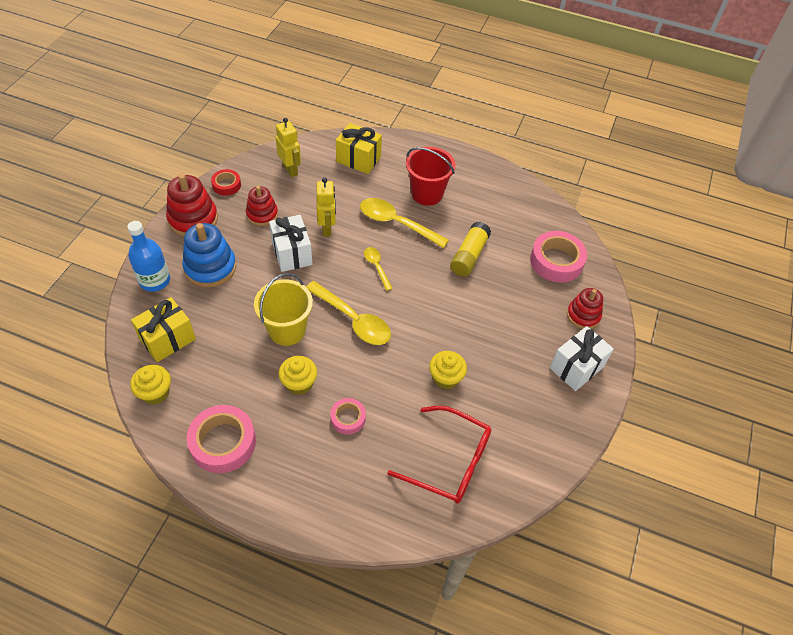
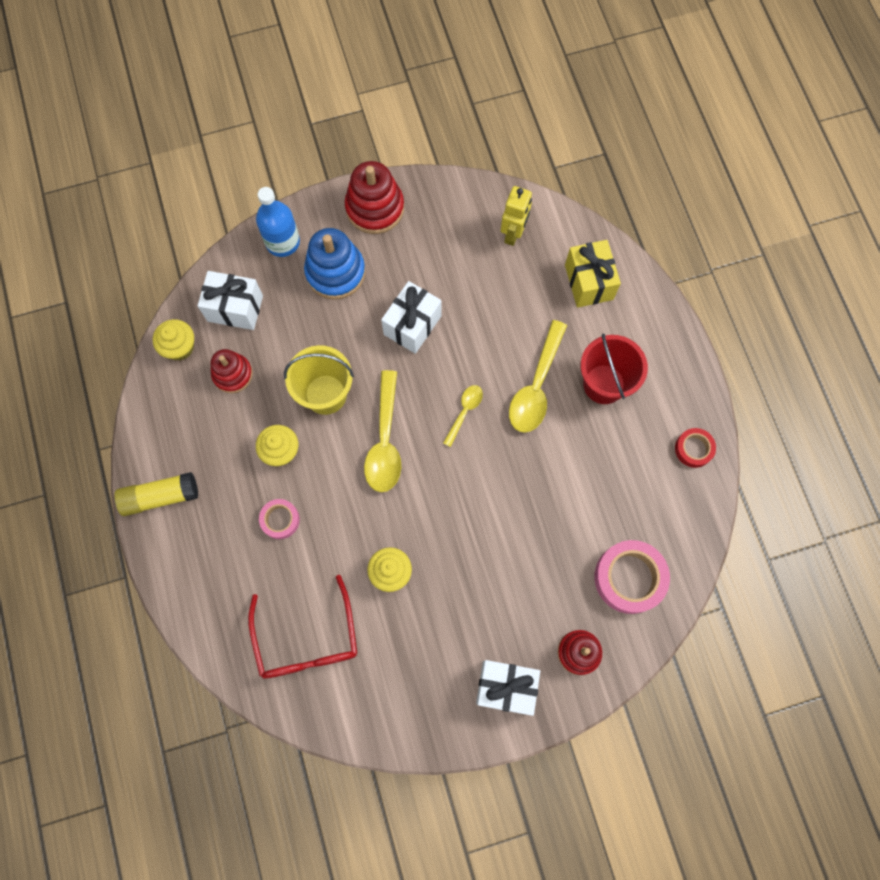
camera: 55 degrees right, 20 degrees up
yellow gift [131,297,196,362] -> white gift [197,271,263,330]
pink tape [186,405,256,473] -> none
red tape [211,169,241,196] -> red tape moved to [675,428,716,468]
red stacking toy [246,186,278,226] -> red stacking toy moved to [211,349,253,393]
yellow robot [316,178,336,237] -> none
yellow spoon [360,198,449,248] -> yellow spoon turned 150 degrees counterclockwise [509,320,567,433]
yellow glue stick [450,222,491,276] -> yellow glue stick moved to [114,472,198,516]

